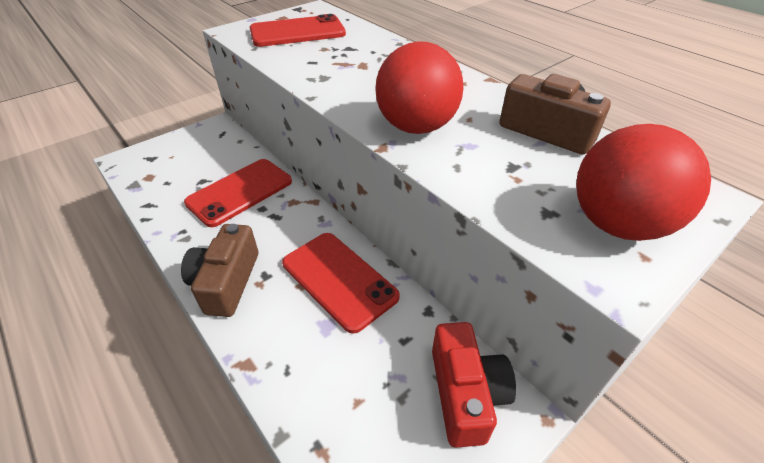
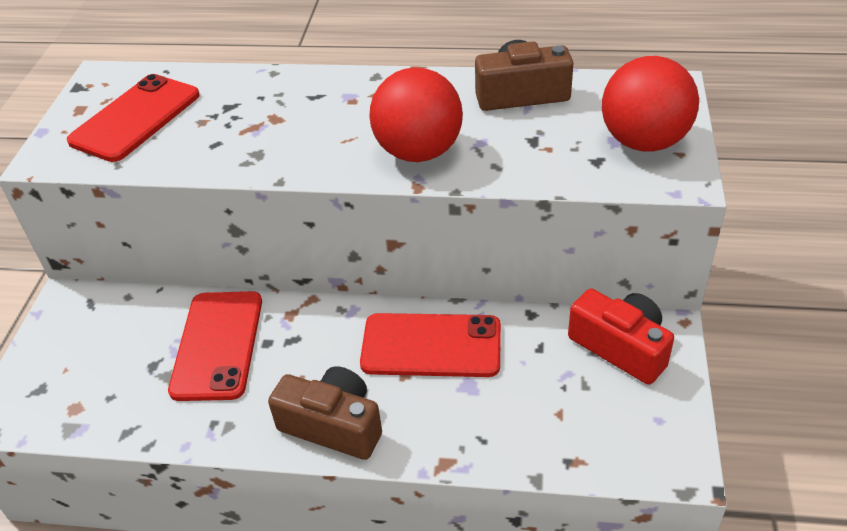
camera: 40 degrees left, 0 degrees up
brown camera [181,224,258,317] -> brown camera turned 150 degrees clockwise [268,366,382,460]

